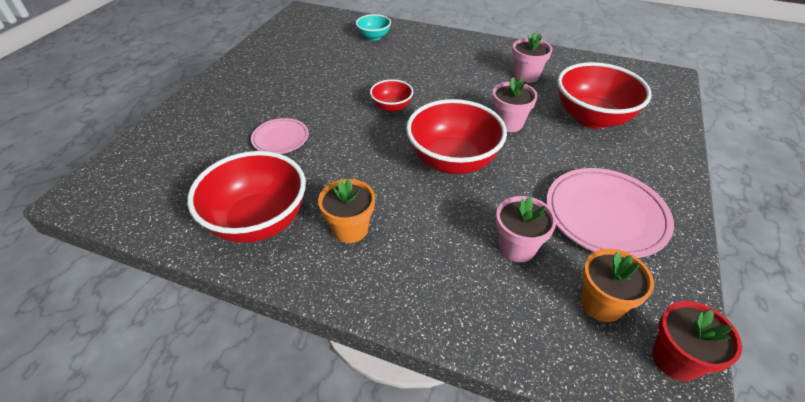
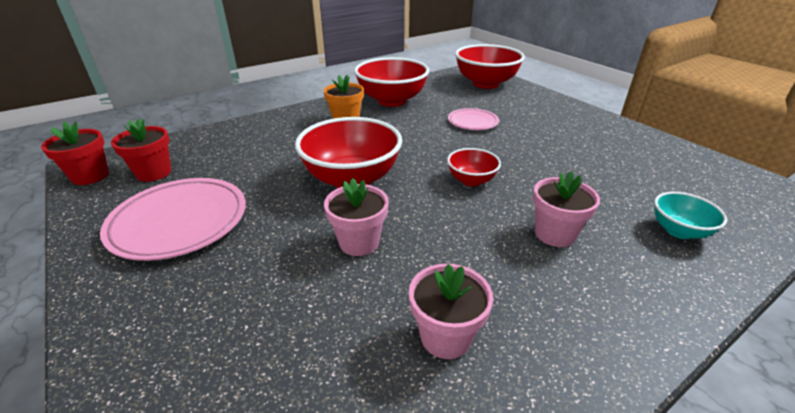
camera: 125 degrees right, 10 degrees down
pink flower pot [496,196,557,262] -> pink flower pot moved to [533,171,600,247]
red bowl [557,62,652,129] -> red bowl moved to [455,44,525,89]
orange flower pot [581,249,654,322] -> red flower pot [111,119,171,182]

